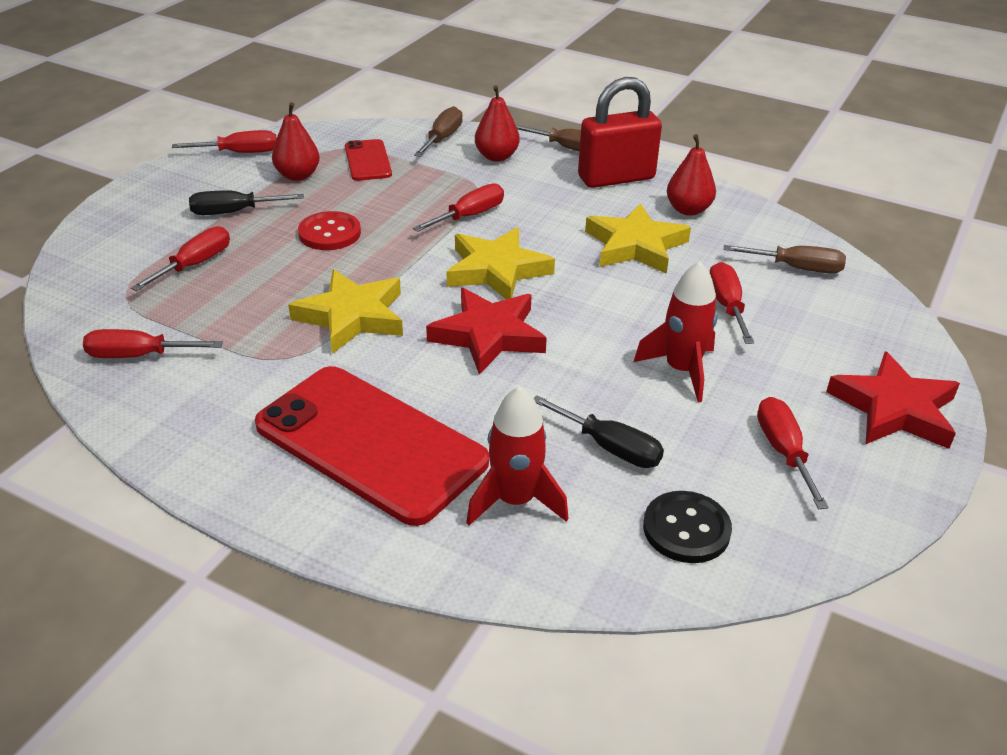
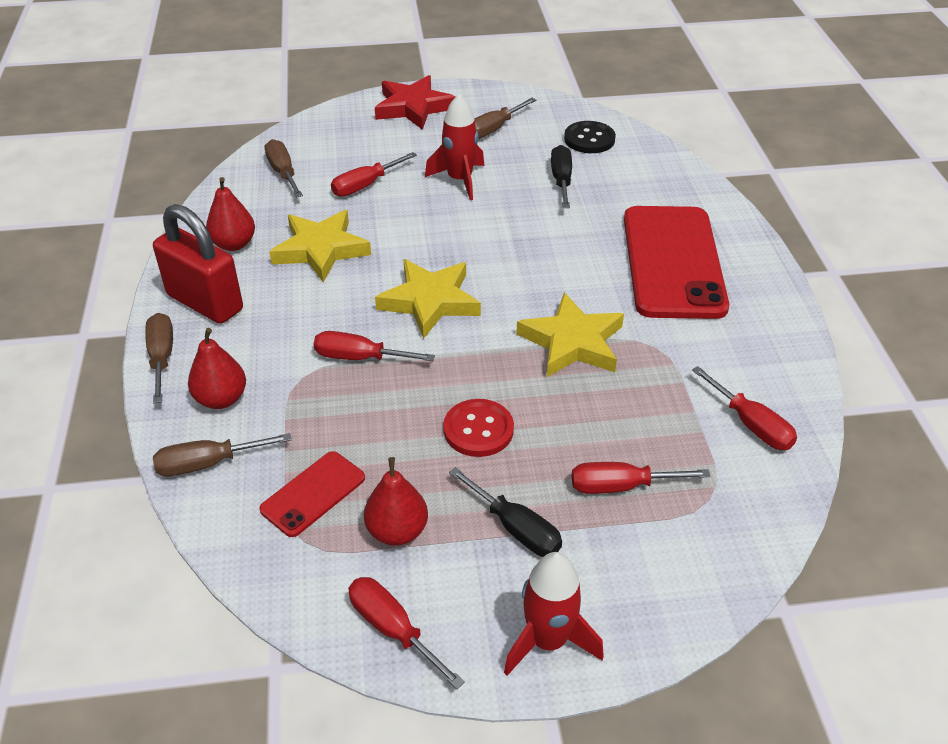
camera: 125 degrees left, 5 degrees up
red star [426,288,547,375] -> none
red rocket [466,386,569,525] -> red rocket moved to [504,552,604,676]
red screwdriver [757,397,829,509] -> brown screwdriver [475,98,536,139]

